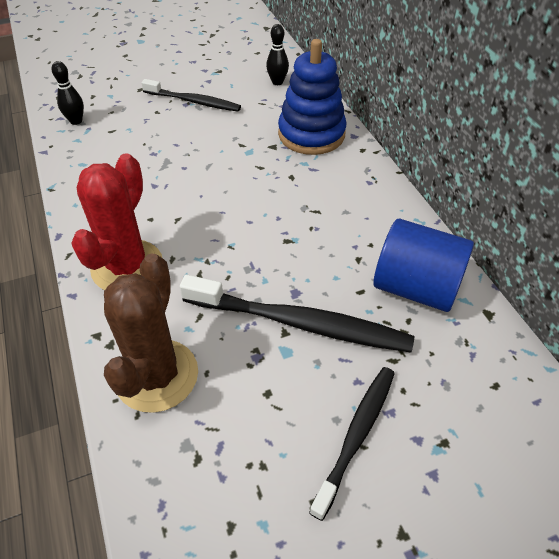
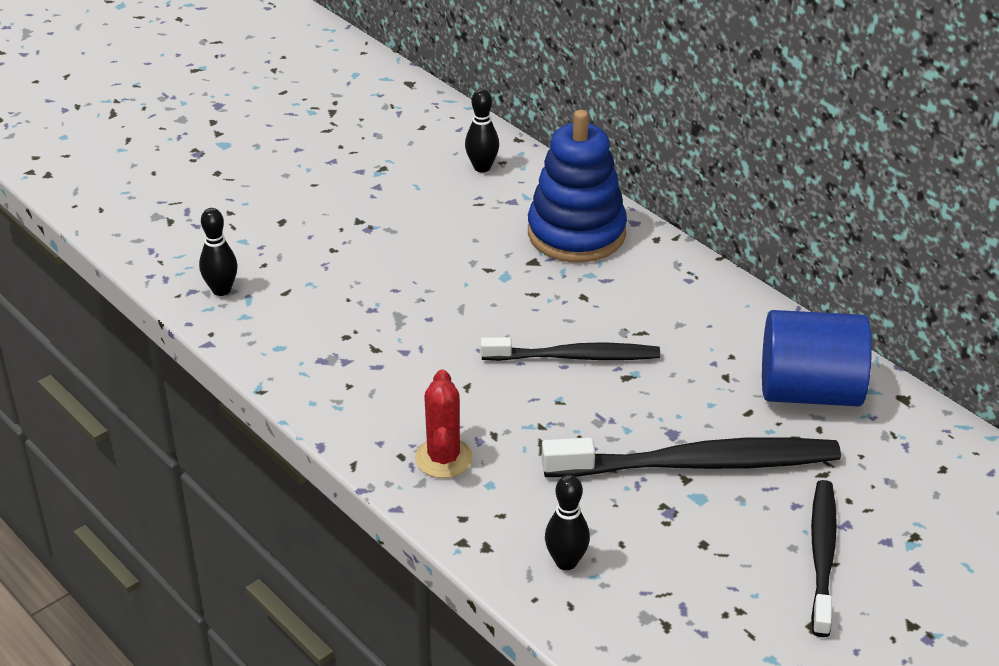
camera: 20 degrees left, 10 degrees down
red cactus [71,153,162,290] -> red cactus [415,370,473,478], size x0.59
brown cactus [104,253,198,413] -> black bowling pin [545,475,590,570]
black toothbrush [141,79,241,112] -> black toothbrush moved to [481,337,660,361]

